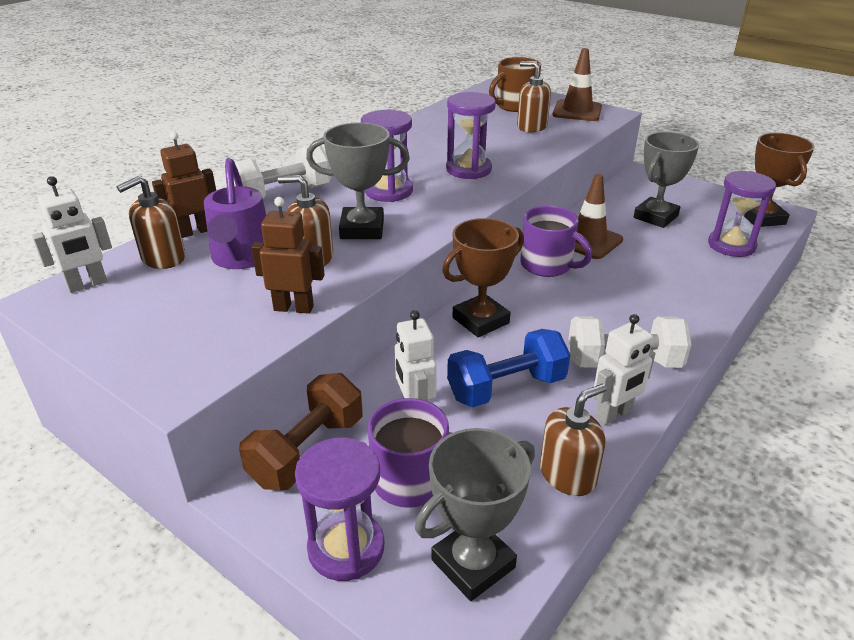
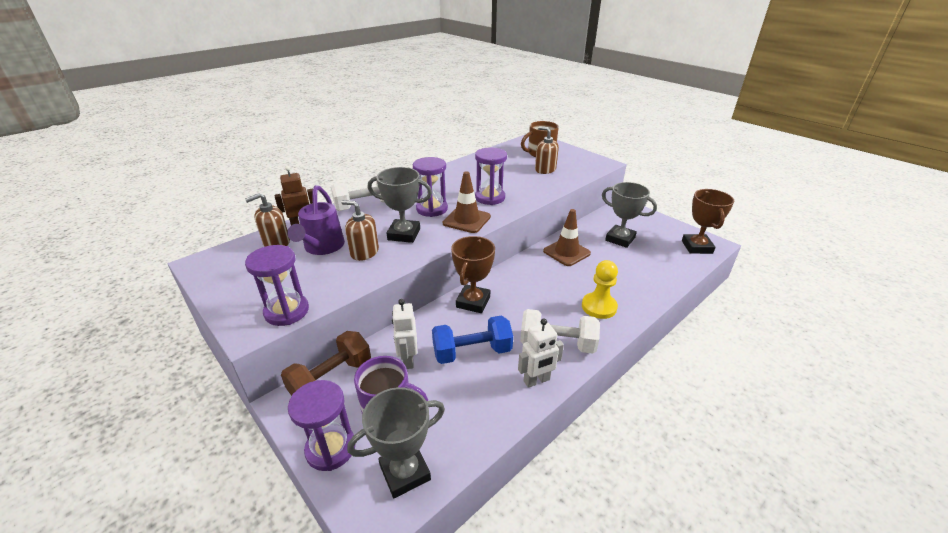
camera: 10 degrees right, 0 degrees up
white robot [32,176,112,293] -> none
brown robot [251,197,325,314] -> none
brown trophy [442,218,524,337] -> brown trophy turned 45 degrees counterclockwise [451,236,495,313]
purple mug [520,206,593,277] -> none
brown soap dispenser [540,383,607,496] -> none
brown traffic cone [553,48,602,121] -> brown traffic cone moved to [443,171,491,233]
grey trophy [634,132,699,228] -> grey trophy turned 75 degrees clockwise [602,182,657,248]
purple hourglass [708,171,776,257] -> purple hourglass moved to [245,245,309,326]
none -> yellow pawn [582,260,618,319]

